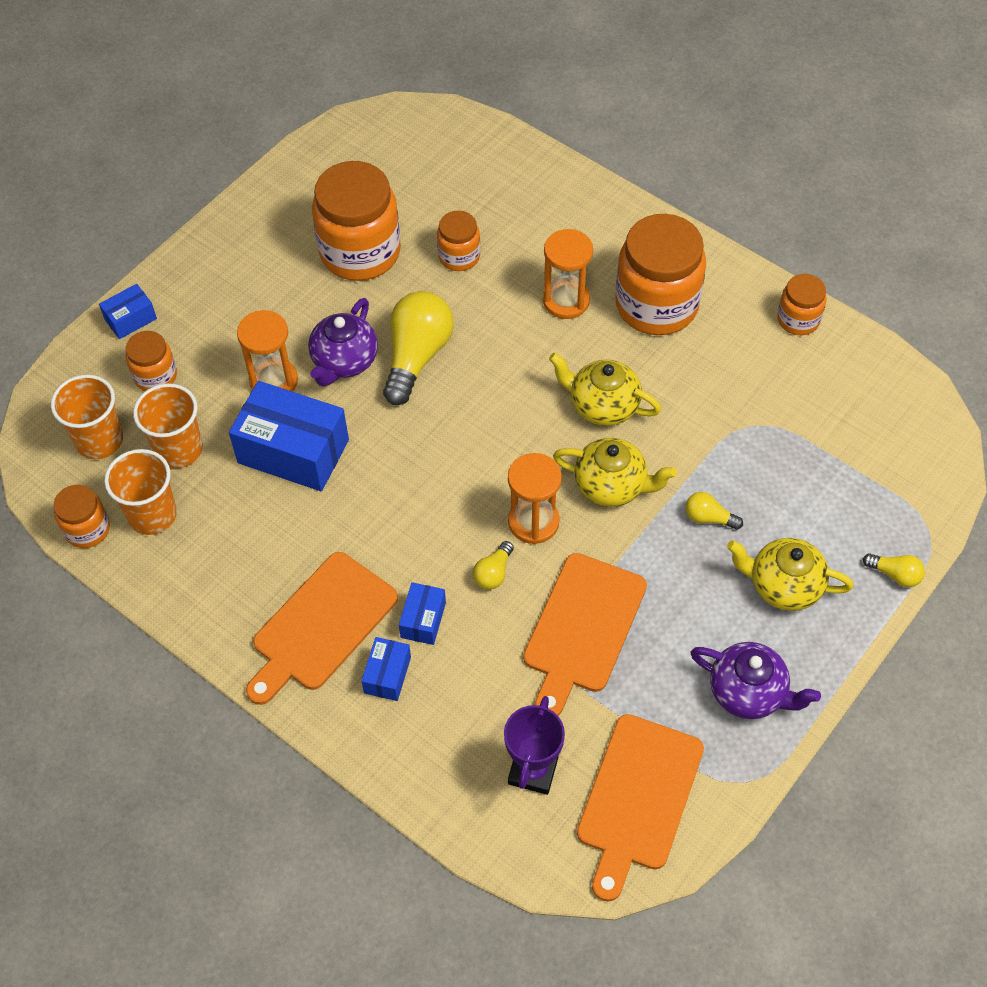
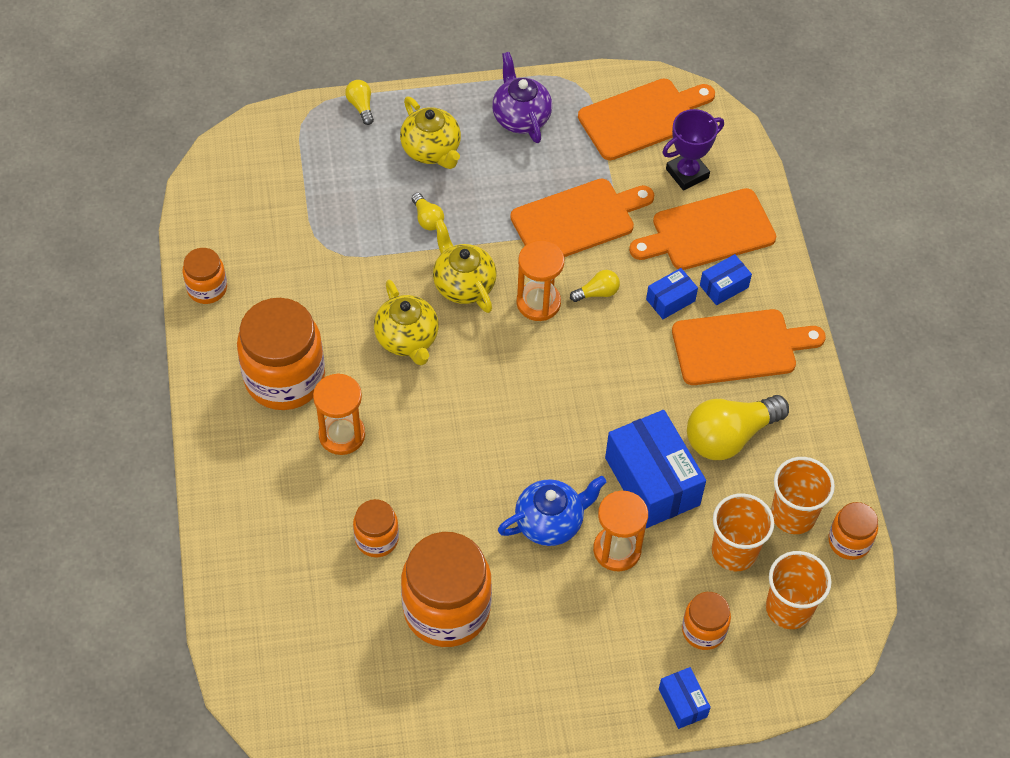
camera: 140 degrees left, 0 degrees up
blue box [99,284,157,339] -> blue box turned 60 degrees clockwise [659,667,711,729]
purple teapot [308,298,378,387] -> blue teapot [498,476,606,546]
yellow light bulb [383,291,453,405] -> yellow light bulb moved to [687,395,789,460]
none -> orange cutting board [629,188,777,270]

